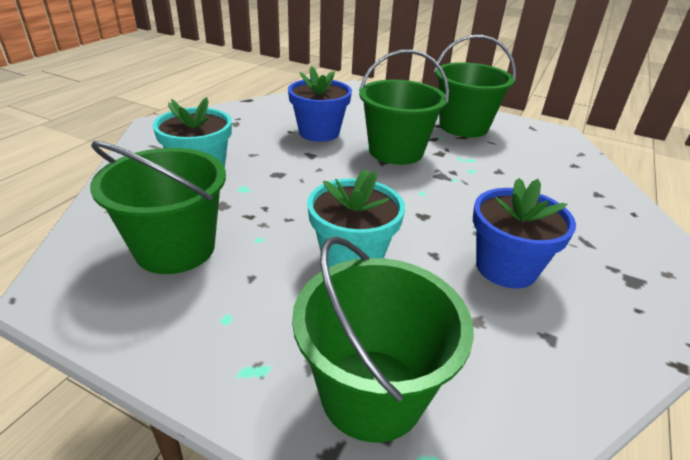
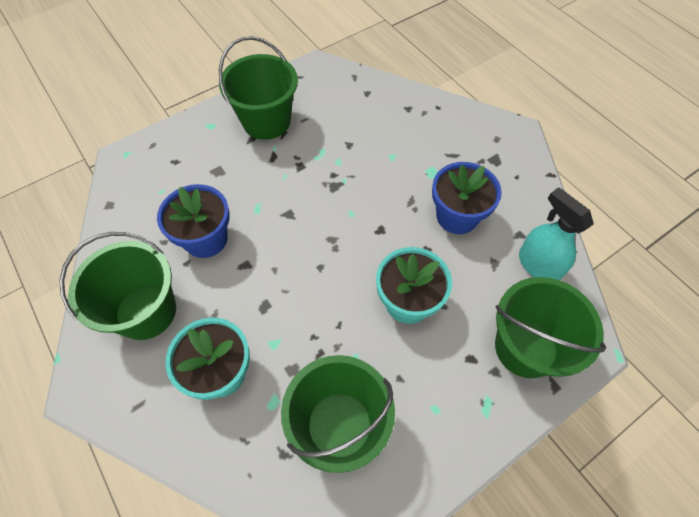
camera: 60 degrees left, 25 degrees up
green bucket [359,49,449,165] -> green bucket moved to [59,232,176,340]
none -> turquoise spray bottle [519,188,594,280]

